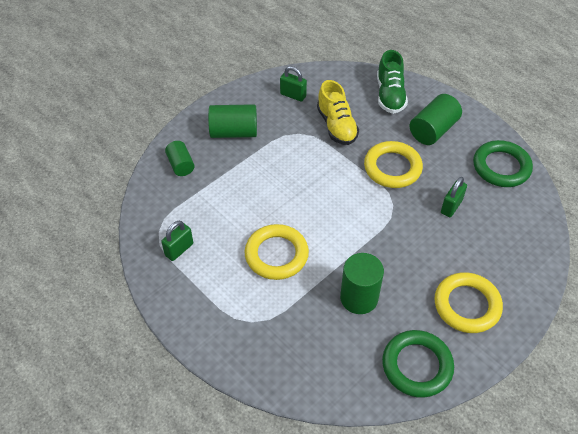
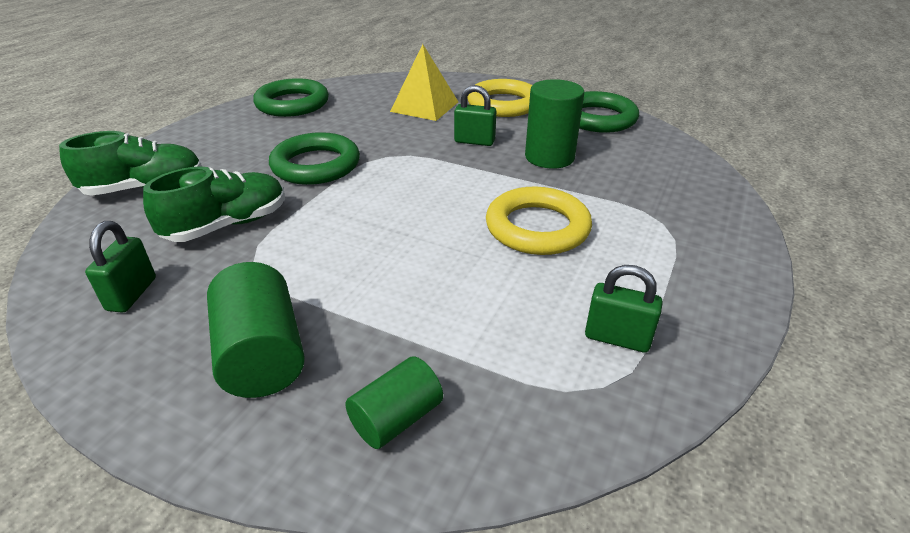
camera: 110 degrees left, 15 degrees down
yellow shoe [317,80,359,145] -> green shoe [143,166,285,242]
yellow ring [364,141,423,188] -> green ring [269,132,360,185]
green cylinder [410,94,462,145] -> none
green padlock [441,177,467,217] -> green padlock moved to [454,85,496,146]
none -> yellow pyramid [390,44,458,121]

